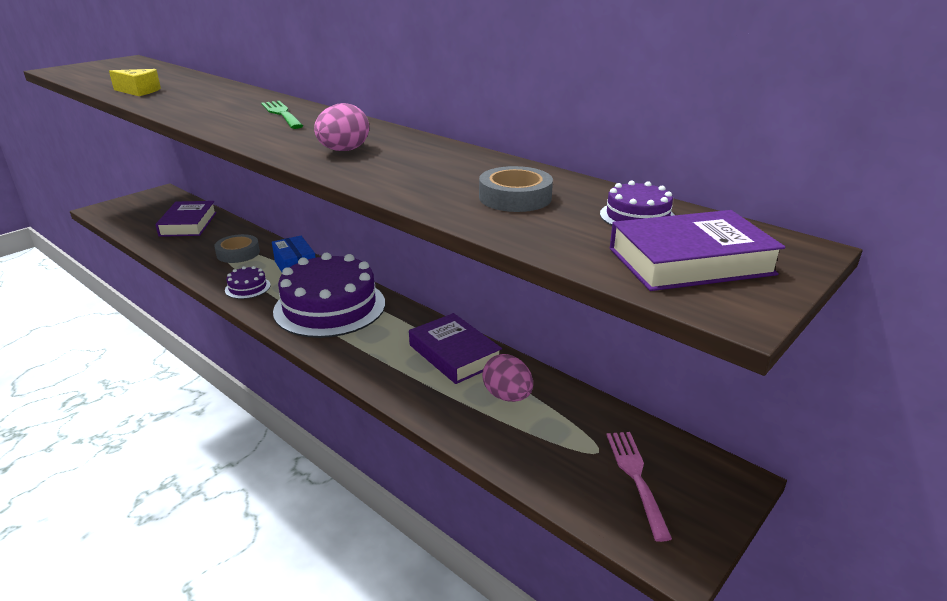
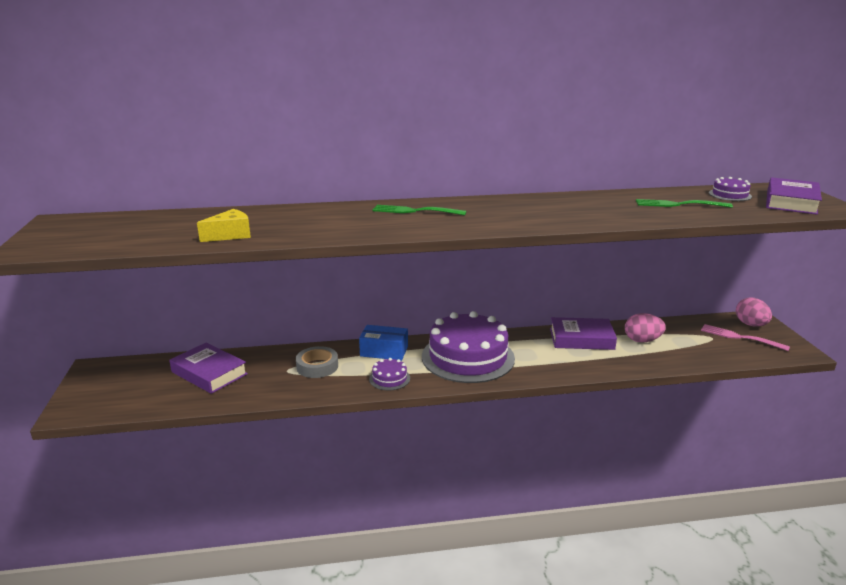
camera: 50 degrees left, 5 degrees down
pink egg [314,103,369,151] -> pink egg moved to [736,298,772,326]
grey tape [479,166,553,212] -> green fork [636,199,733,208]

